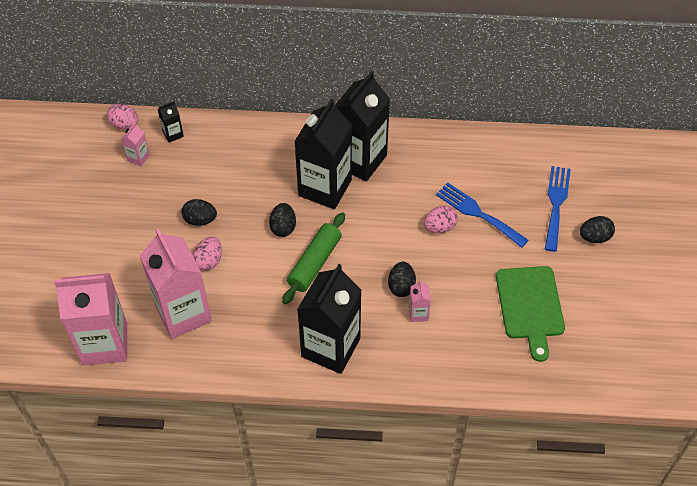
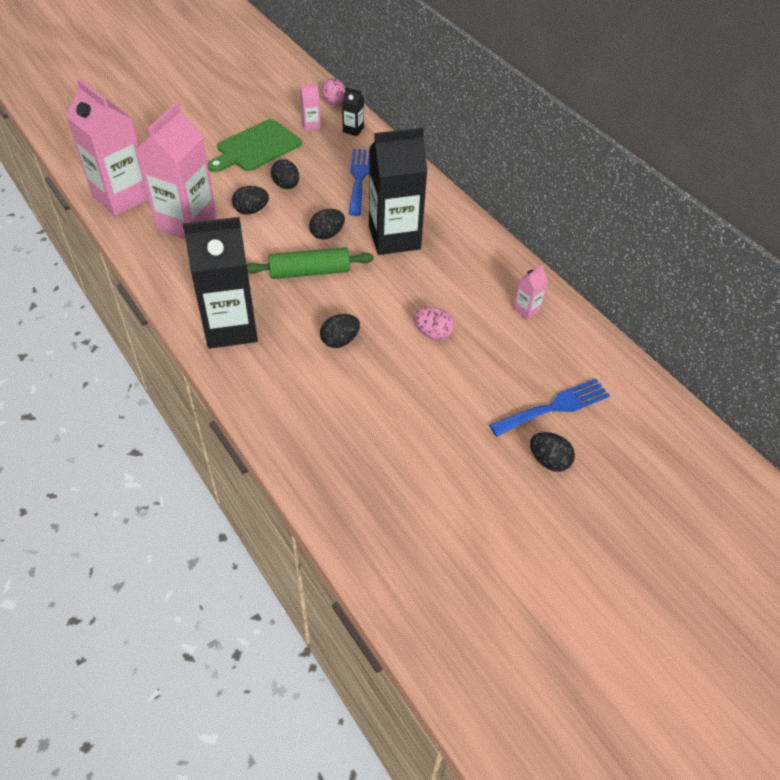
camera: 50 degrees right, 5 degrees down
pink egg [193,237,222,271] -> black egg [232,186,269,214]
black carton [335,71,390,182] -> none
pink carton [409,280,431,322] -> pink carton moved to [513,265,548,320]
blue fork [436,183,529,248] -> blue fork moved to [349,149,370,216]
green cutting board [496,266,565,362] -> green cutting board moved to [208,119,302,172]

